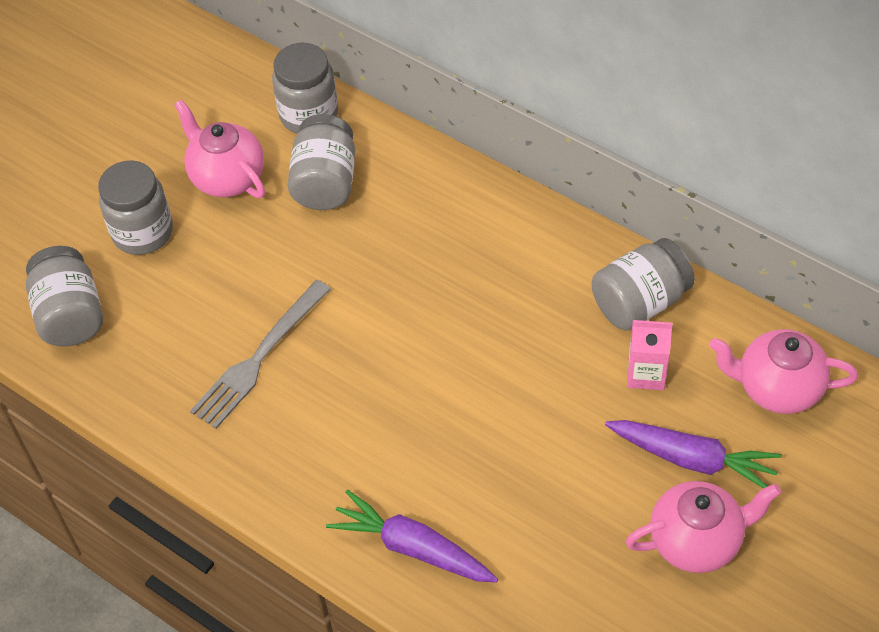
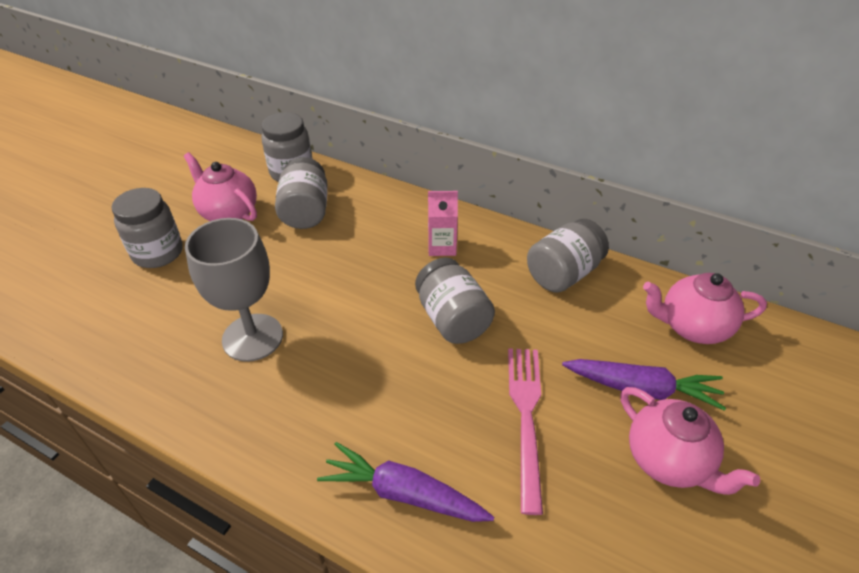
camera: 10 degrees left, 10 degrees down
grey jar [26,246,103,346] -> grey jar moved to [415,257,495,344]
grey fork [190,280,331,429] -> grey goblet [185,218,283,362]
pink teapot [626,481,781,573] -> pink teapot turned 75 degrees clockwise [621,387,760,495]
pink carton [627,320,673,390] -> pink carton moved to [428,191,458,256]
none -> pink fork [508,348,543,515]

